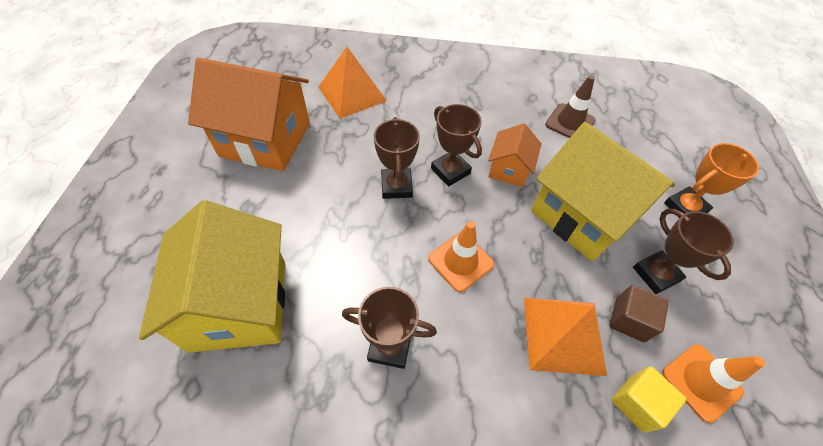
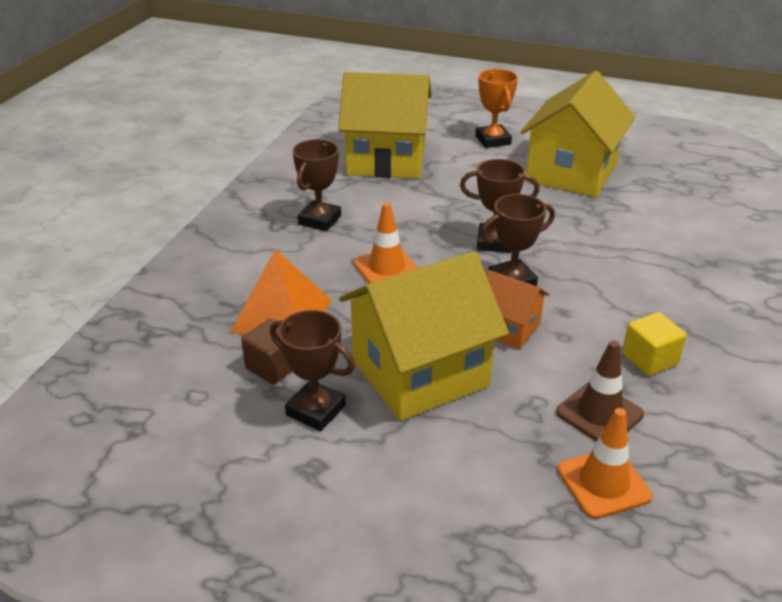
camera: 105 degrees right, 20 degrees down
orange house [188,58,310,171] -> yellow house [520,71,635,198]
orange pyramid [318,47,387,119] -> none
yellow cube [611,367,687,433] -> yellow cube moved to [622,312,686,376]
brown trophy [633,209,734,294] -> brown trophy turned 45 degrees clockwise [270,310,355,431]
orange traffic cone [662,344,765,423] -> orange traffic cone moved to [558,408,652,519]
orange trophy [664,143,759,218] -> orange trophy moved to [475,69,518,148]

